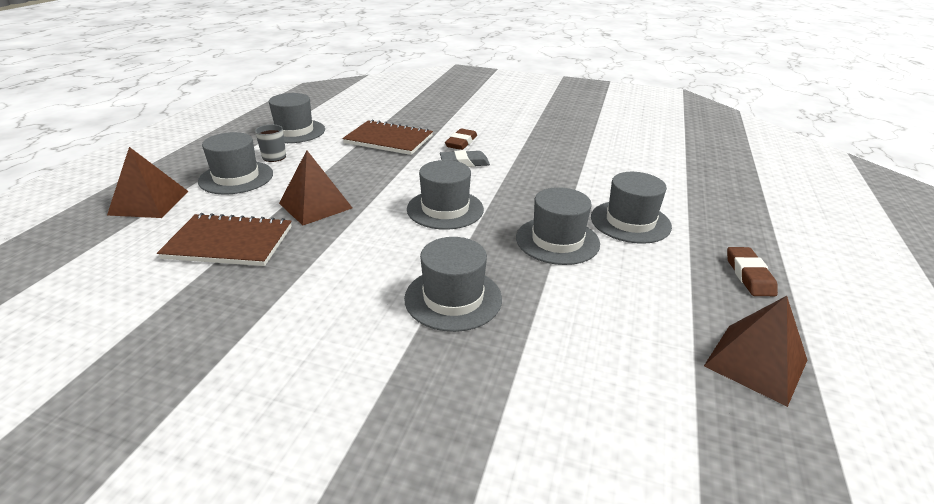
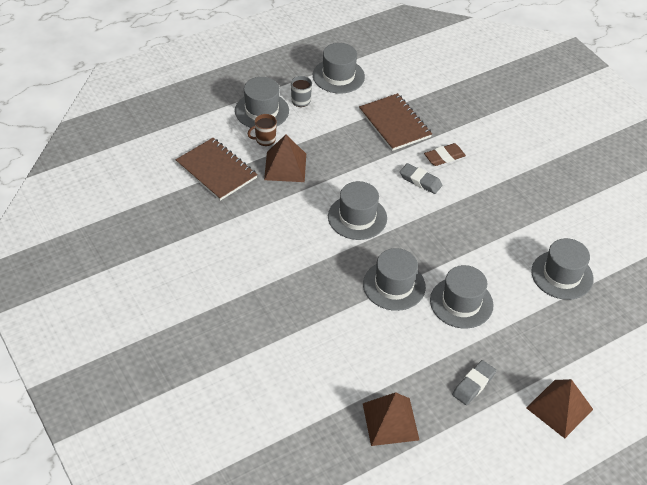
camera: 40 degrees right, 15 degrees up
brown pyramid [107,147,189,218] -> brown pyramid moved to [526,379,593,438]
grey hat [404,237,502,332] -> grey hat moved to [531,238,594,300]
brown eraser [727,247,778,296] -> grey eraser [452,360,496,405]
none -> brown mug [248,114,277,146]

